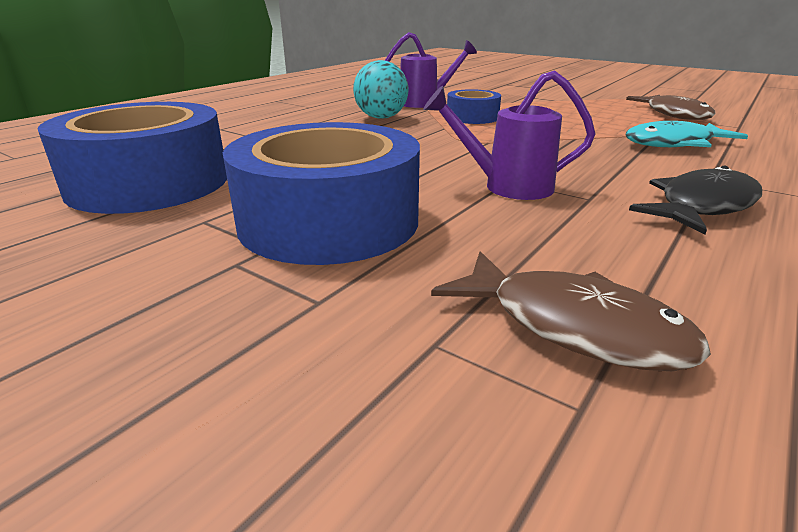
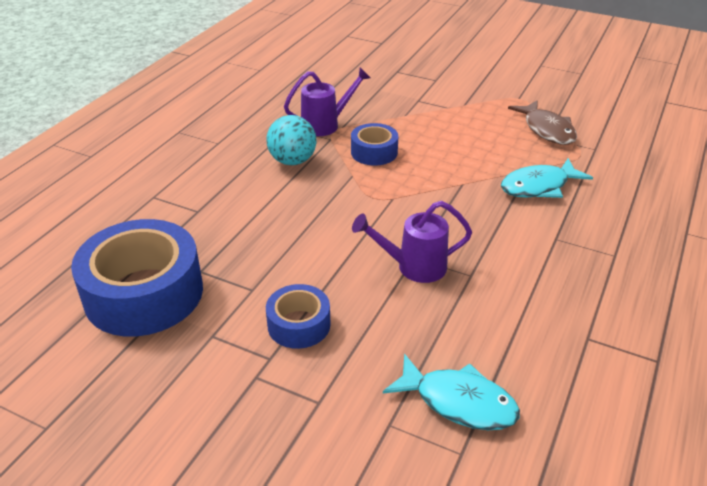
camera: 10 degrees left, 10 degrees up
blue tape [223,122,420,265] -> blue tape [266,284,330,349], size x0.52
brown fish [431,251,711,371] -> turquoise fish [383,354,520,430]
black fish [629,165,762,235] -> none

